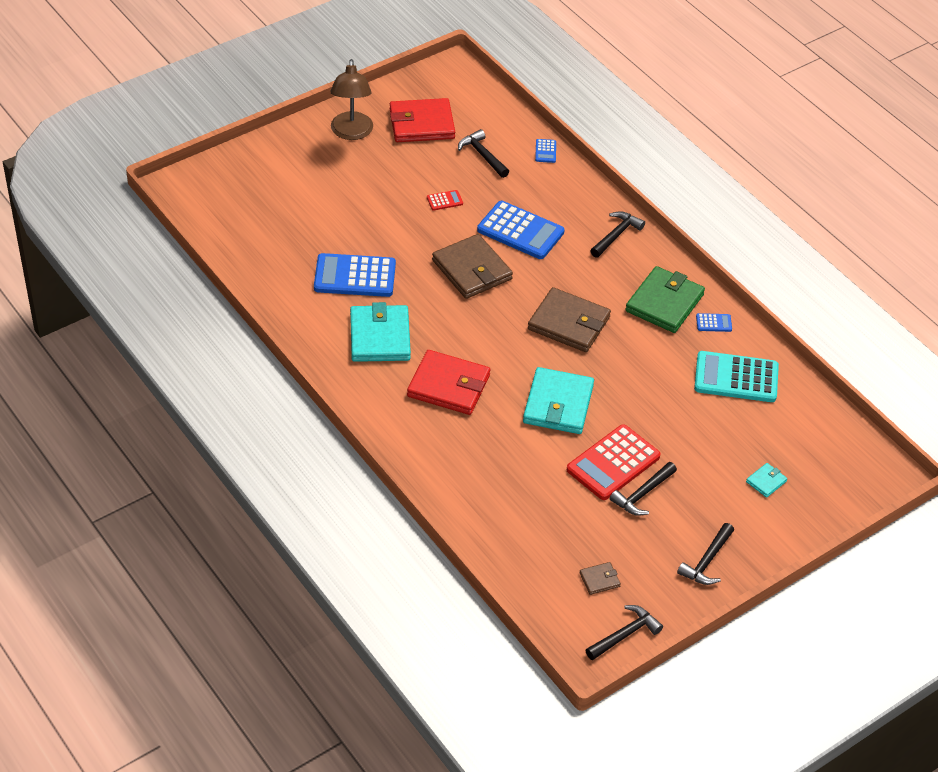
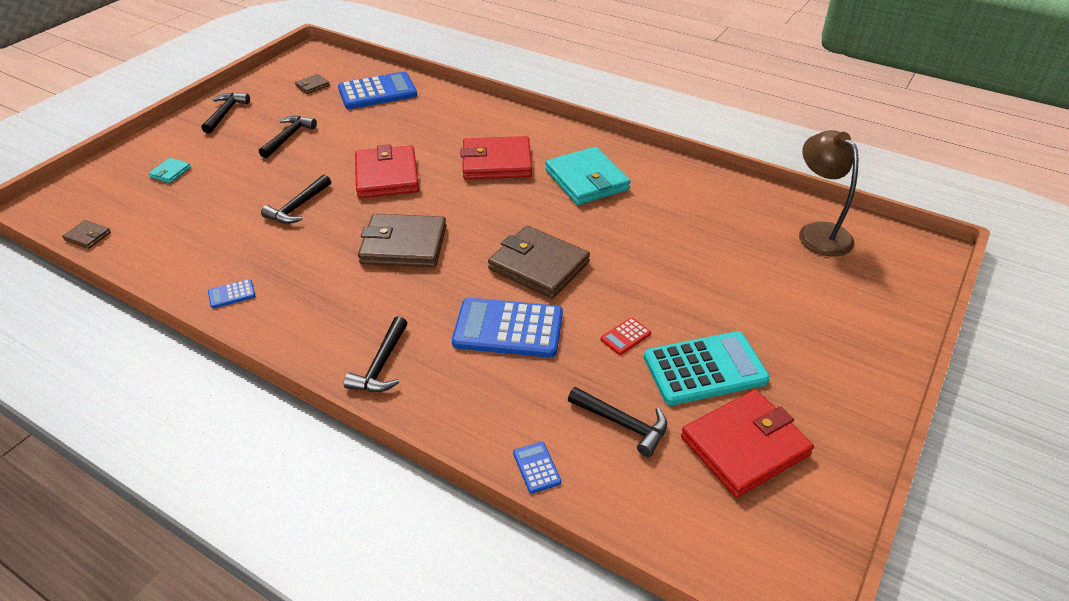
camera: 160 degrees right, 5 degrees down
blue calculator [314,253,396,297] -> blue calculator moved to [338,72,417,109]
brown lamp [330,59,373,140] -> brown lamp moved to [799,130,858,257]
turquoise wallet [523,367,594,434] -> red wallet [355,144,419,198]
red calculator [567,424,661,500] -> none
black hammer [585,605,663,660] -> black hammer moved to [261,174,331,224]
green wallet [625,266,705,333] -> none
turquoise calculator [694,351,779,402] -> turquoise calculator moved to [644,331,770,405]
none -> brown wallet [62,220,111,249]

